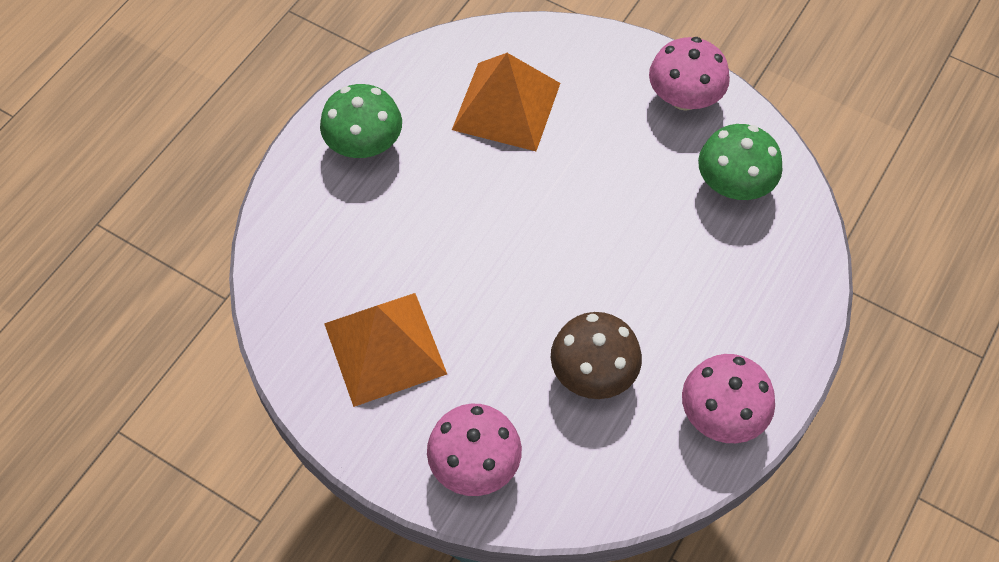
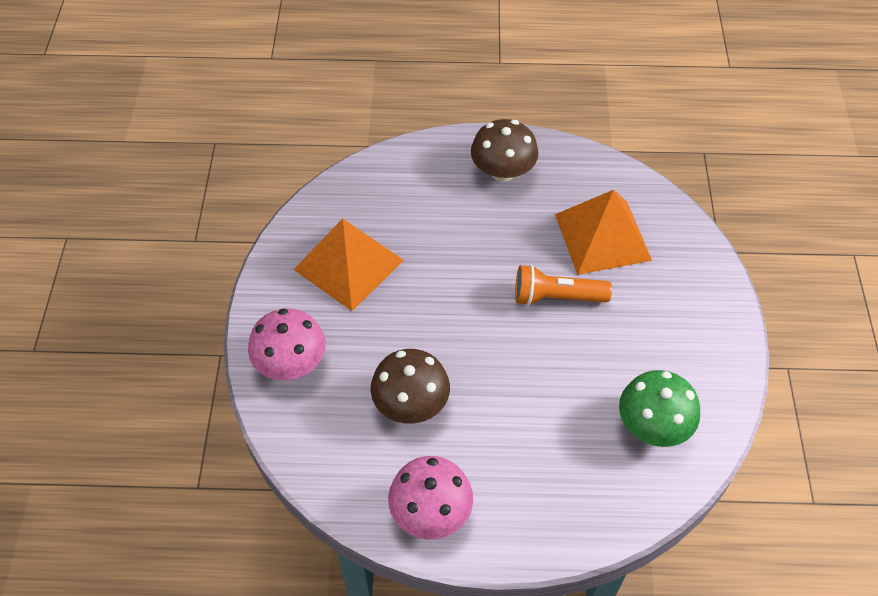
camera: 60 degrees right, 5 degrees down
green mushroom [320,84,402,158] -> brown mushroom [471,119,539,181]
pink mushroom [649,37,730,110] -> none
none -> orange flashlight [515,265,612,306]

